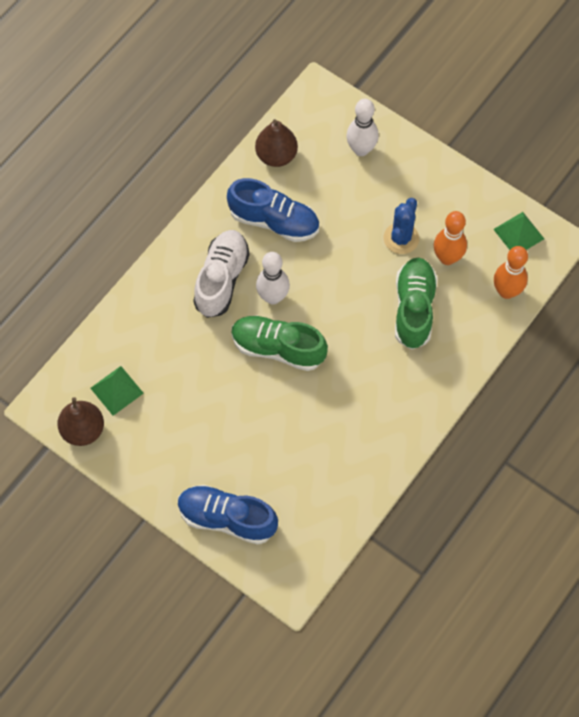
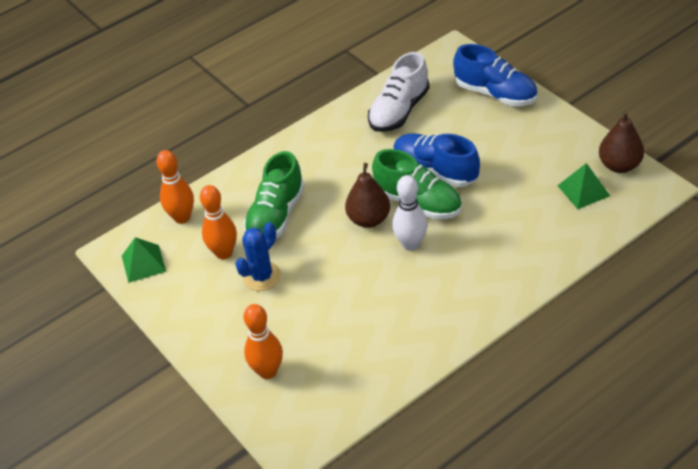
camera: 160 degrees left, 20 degrees down
white shoe [193,230,250,318] -> white shoe moved to [368,52,429,132]
blue shoe [227,178,319,242] -> blue shoe moved to [393,133,480,187]
brown pear [255,119,298,167] -> brown pear moved to [345,163,390,228]
white bowling pin [346,99,379,156] -> orange bowling pin [244,304,283,379]

